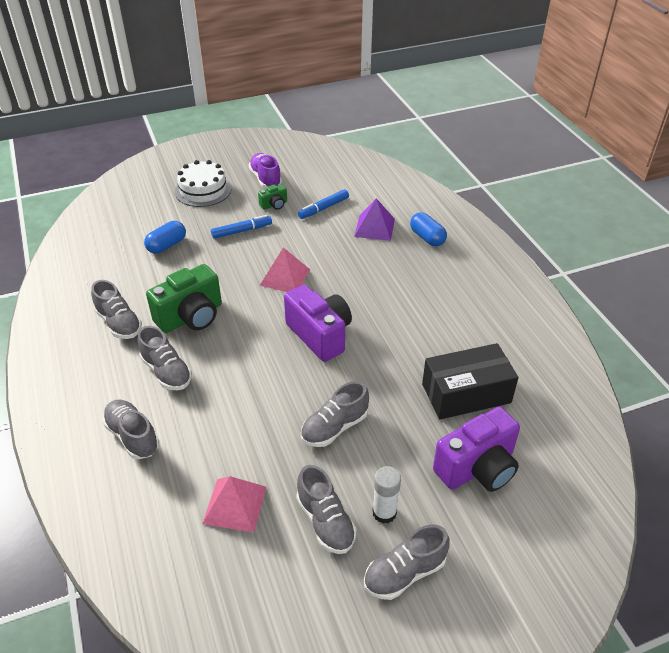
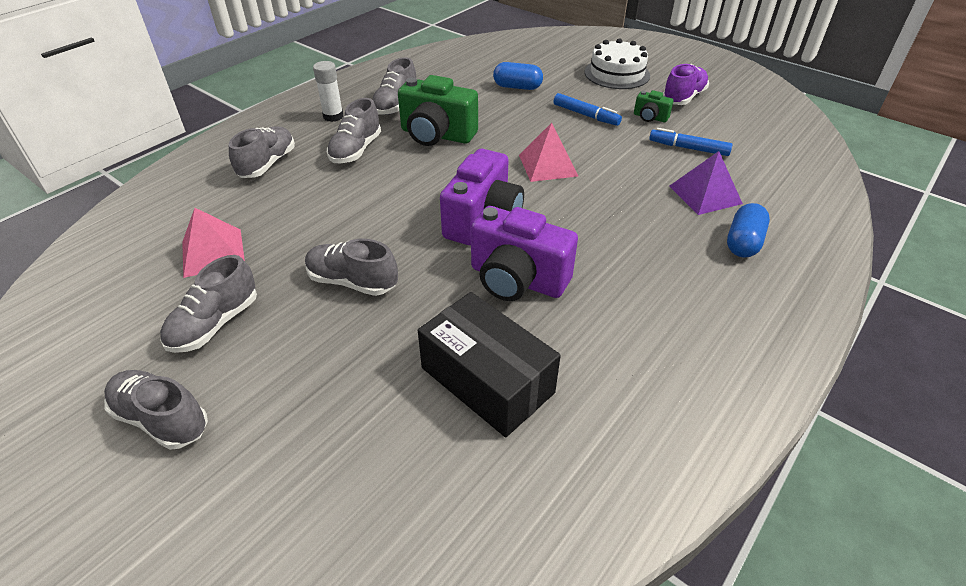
camera: 60 degrees right, 0 degrees up
white glue stick [372,466,401,524] -> white glue stick moved to [313,61,344,122]
purple camera [433,407,520,492] -> purple camera moved to [471,206,578,301]

